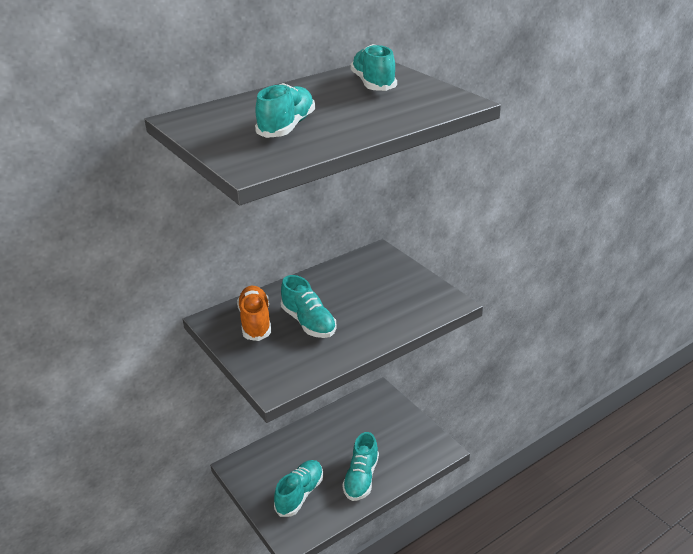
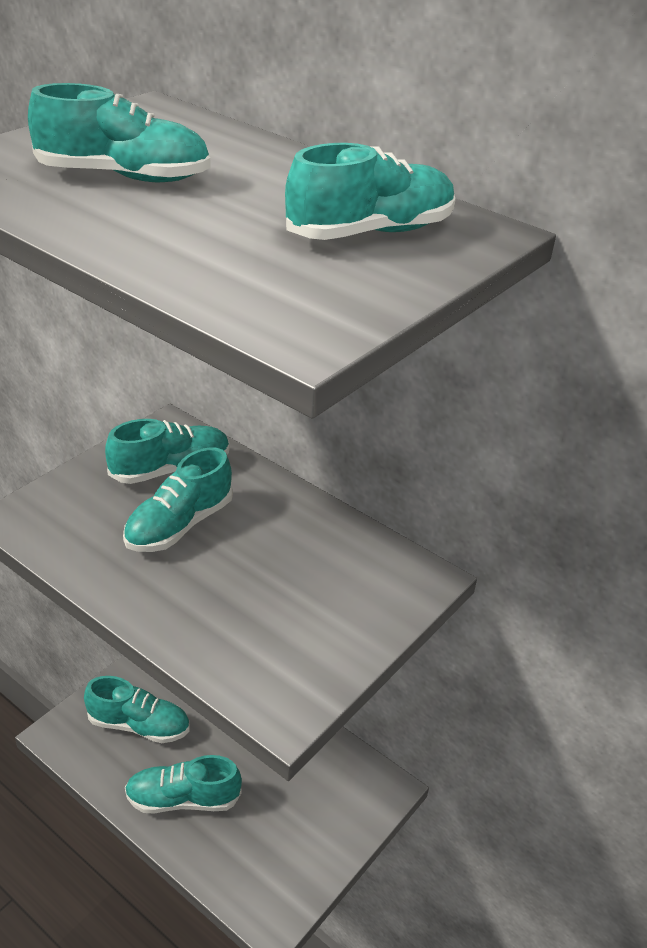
camera: 70 degrees right, 5 degrees up
orange shoe [237,286,271,341] -> turquoise shoe [105,419,230,484]

